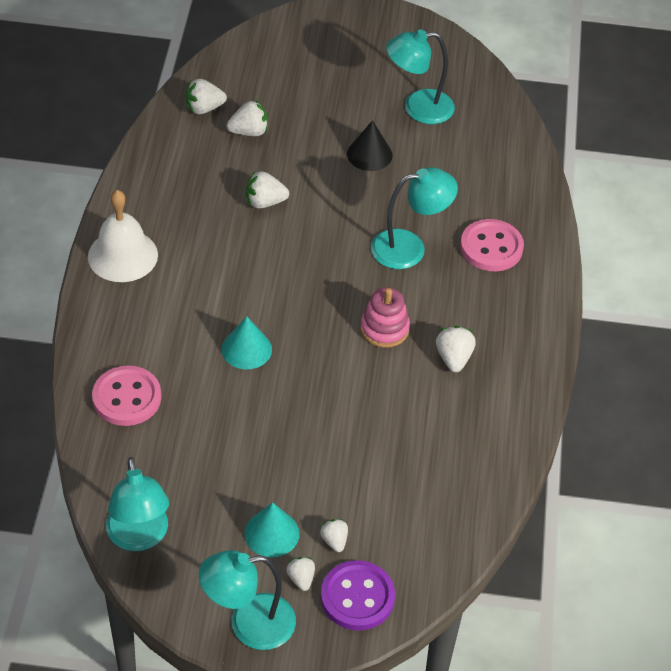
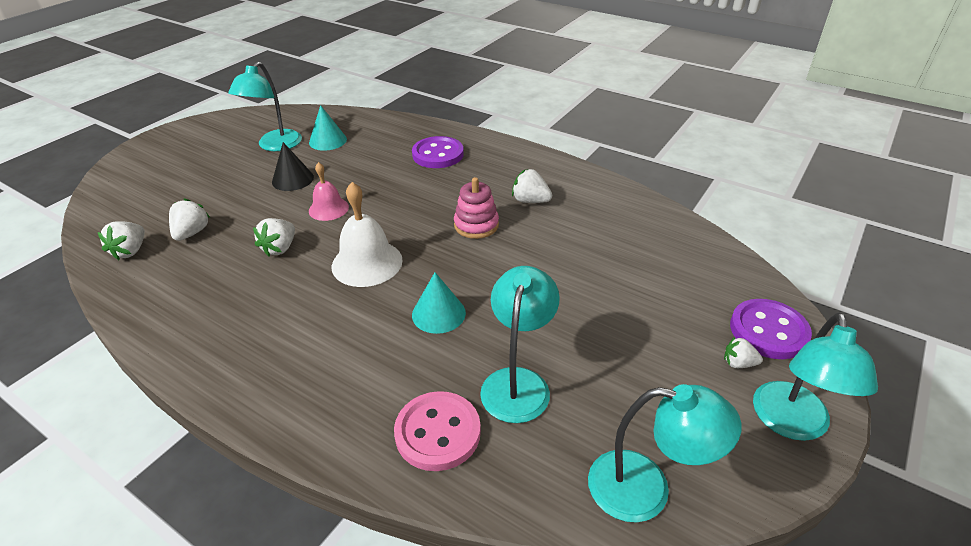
camera: 60 degrees left, 10 degrees down
white bell [88,190,158,282] -> white bell moved to [332,182,403,287]
turquoise cone [244,502,299,557] -> turquoise cone moved to [309,105,347,151]
white strawberry [320,519,348,552] -> none
turquoise lamp [371,167,458,269] -> turquoise lamp moved to [480,266,560,423]
pink button [460,219,524,271] -> purple button [412,136,464,168]
none -> pink bell [309,162,349,221]

